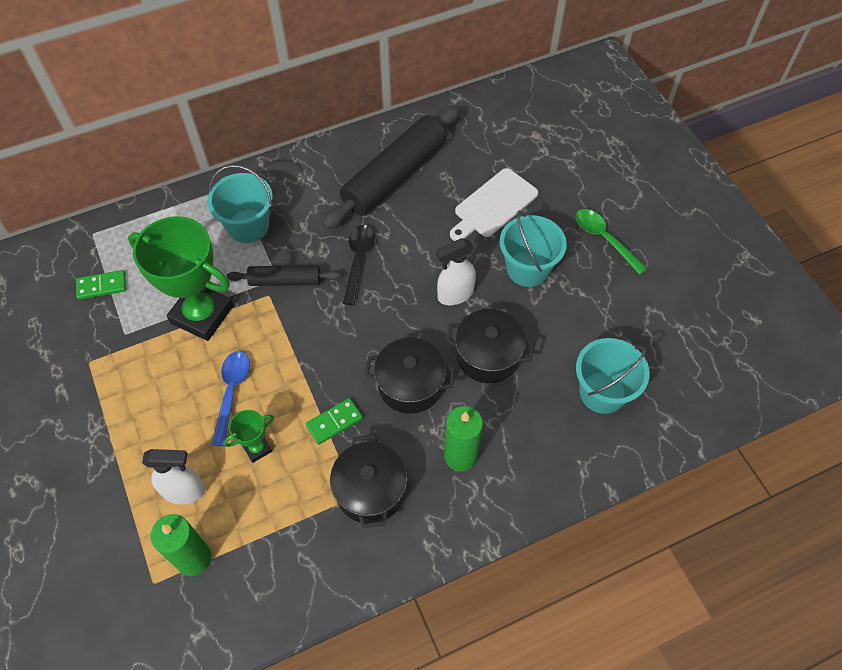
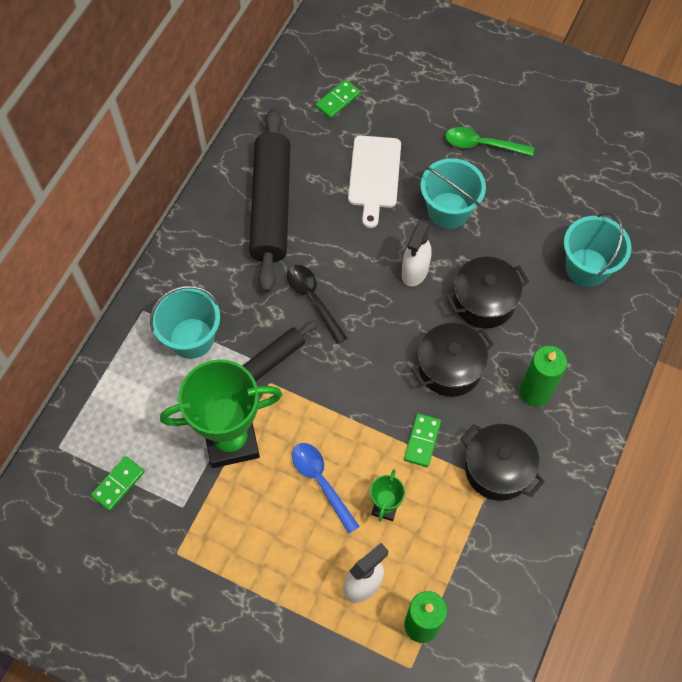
camera: 40 degrees left, 5 degrees up
none -> green domino [315,79,361,119]

